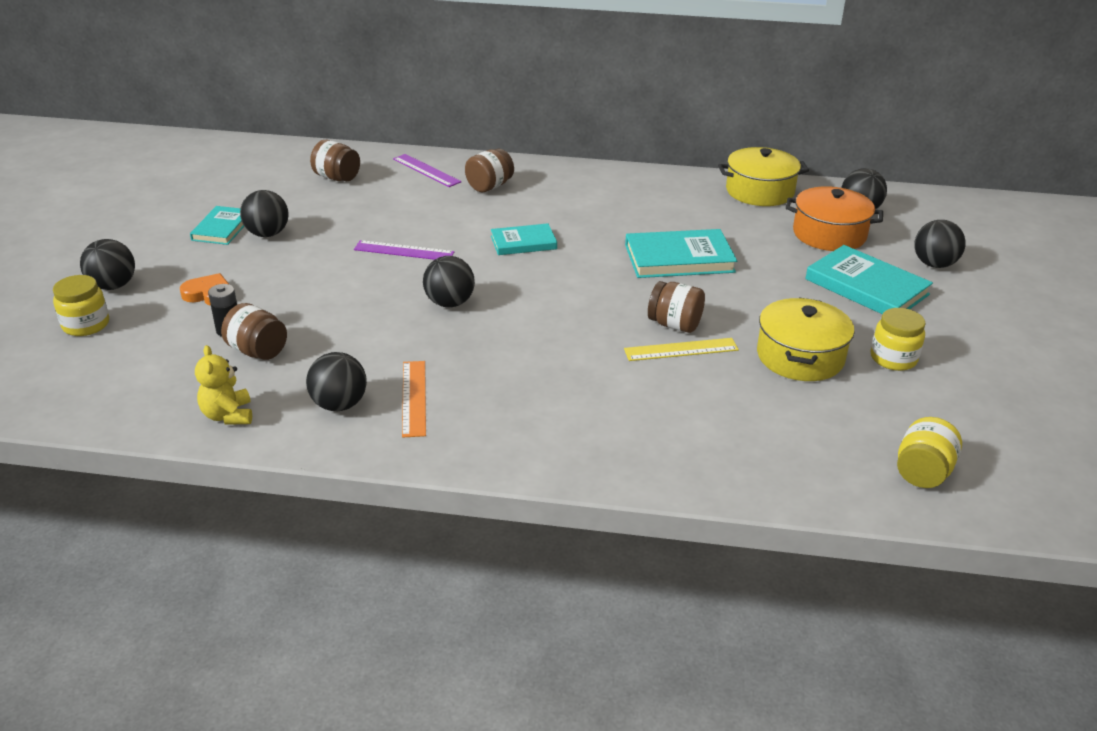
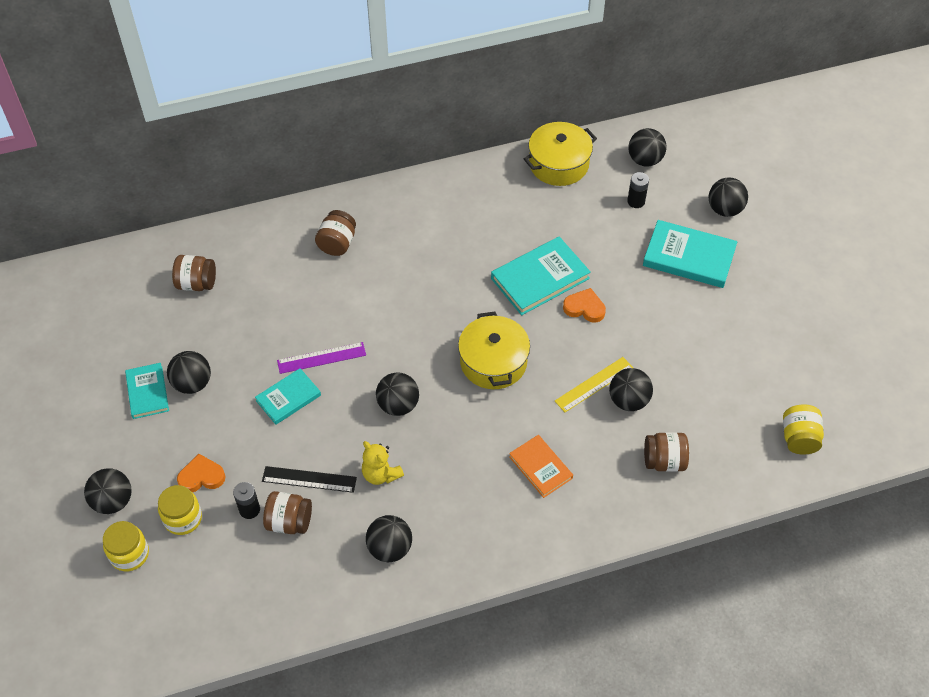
camera: 25 degrees left, 20 degrees up
yellow teddy bear [195,345,252,425] -> yellow teddy bear moved to [362,441,404,485]
purple ruler [393,154,462,187] -> none
orange ruler [402,361,426,437] -> none
turquoise book [491,223,557,255] -> turquoise book moved to [255,368,321,425]
brown jar [648,281,705,333] -> brown jar moved to [644,432,689,472]
yellow pot [757,297,855,381] -> yellow pot moved to [458,312,530,389]
orange pot [786,186,883,251] -> black battery [627,172,649,208]
yellow jar [870,308,926,371] -> yellow jar moved to [158,485,202,535]
none -> black ruler [262,466,357,493]
none -> orange book [509,435,573,498]
none -> orange heart [563,288,606,323]
none -> black ball [609,368,653,411]

